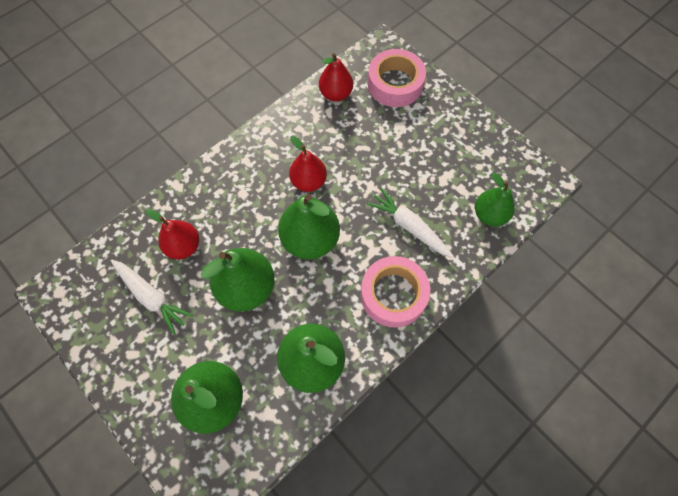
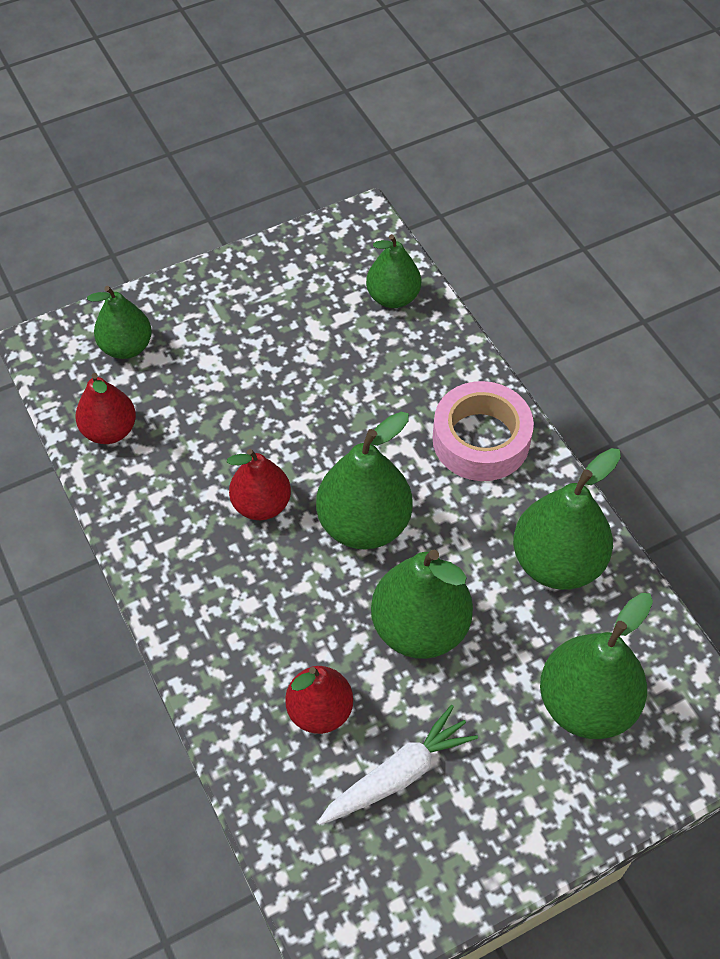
camera: 75 degrees left, 10 degrees down
white carrot [367,188,453,258] -> none
pink tape [368,49,426,107] -> green pear [87,286,152,359]

